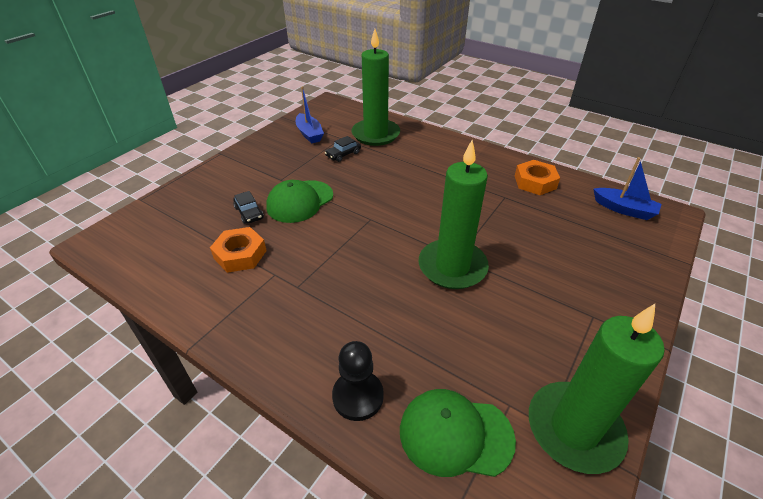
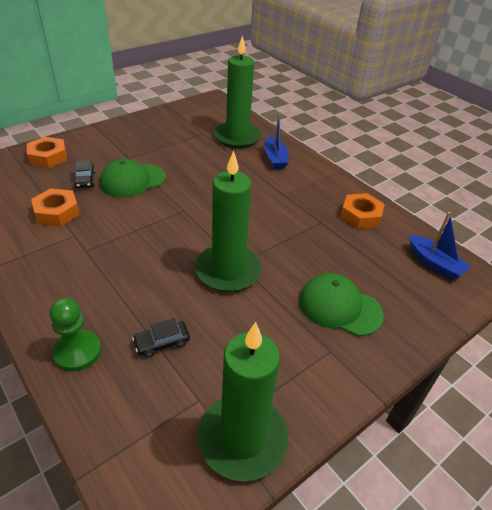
camera: 15 degrees right, 0 degrees up
blue boat [296,86,324,144] -> blue boat moved to [264,111,289,169]
black car [325,136,361,162] -> black car moved to [132,318,190,358]
black pawn [332,341,384,421] -> green pawn [49,298,101,372]
green cap [400,389,516,477] -> green cap moved to [299,273,384,336]
none -> orange nut [27,137,67,168]

